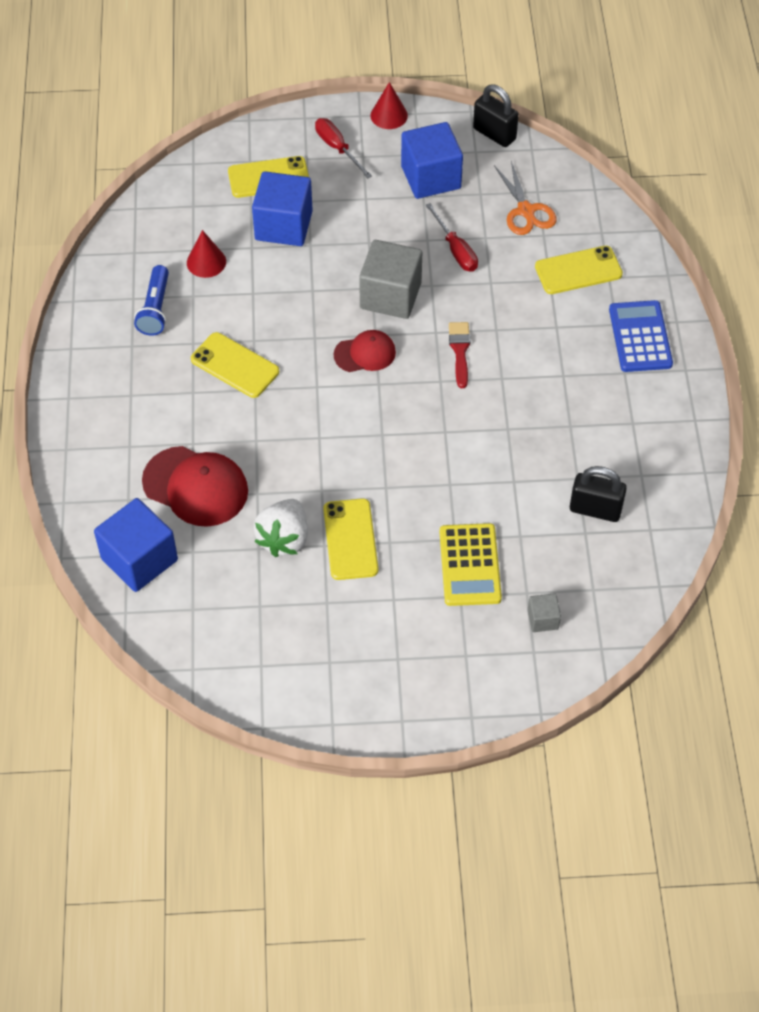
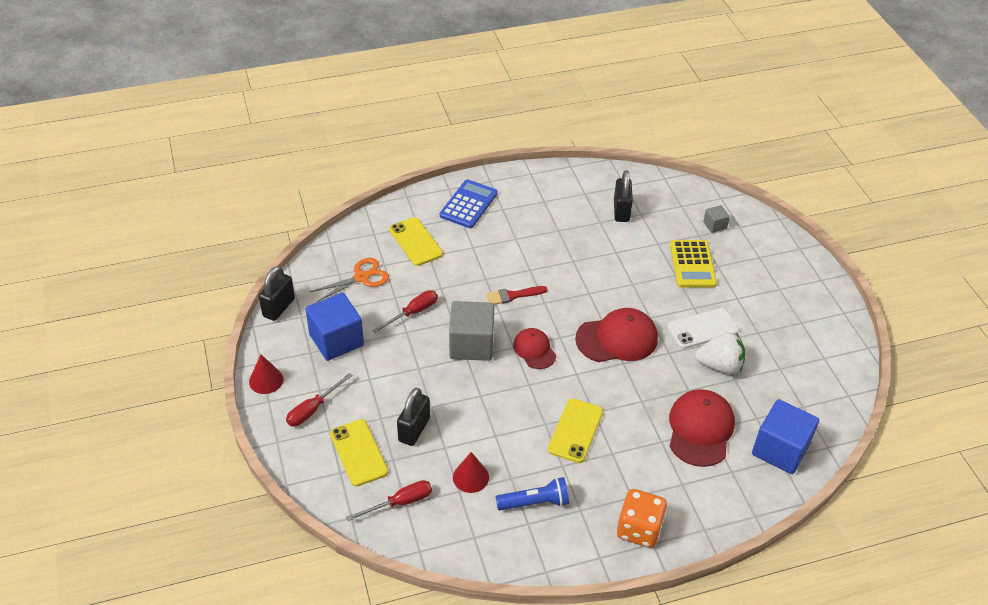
camera: 105 degrees left, 10 degrees down
blue cube [252,171,313,246] -> black padlock [397,388,430,446]
yellow phone [323,498,378,580] -> white phone [667,308,739,349]
yellow calculator [440,523,502,606] -> yellow calculator turned 105 degrees clockwise [670,240,717,287]
blue calculator [609,300,673,372] -> blue calculator turned 135 degrees clockwise [440,179,498,228]
none -> red screwdriver [346,480,432,521]
none -> red cap [575,308,658,362]
none -> orange dice [617,489,667,548]

